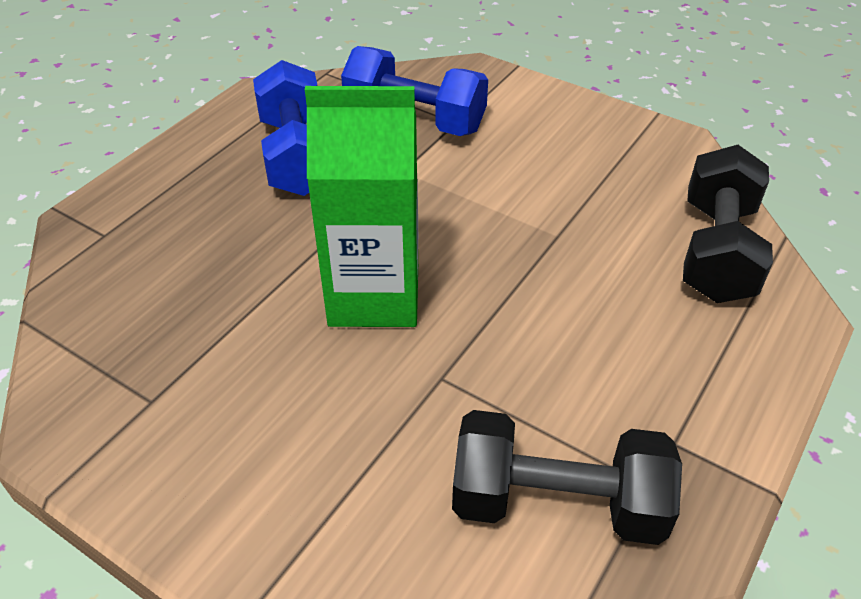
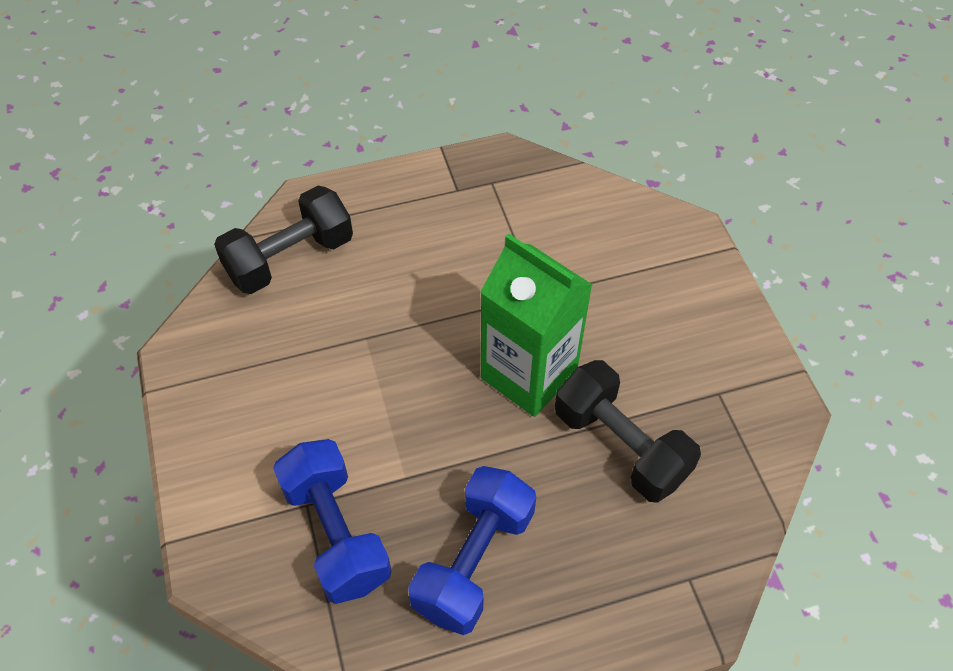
camera: 140 degrees left, 10 degrees up
black dumbbell [452,410,682,545] -> black dumbbell moved to [555,360,701,503]

